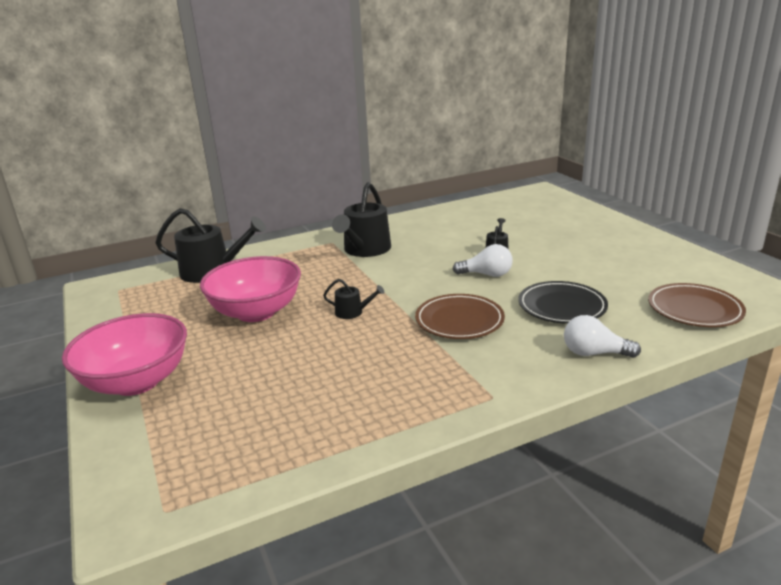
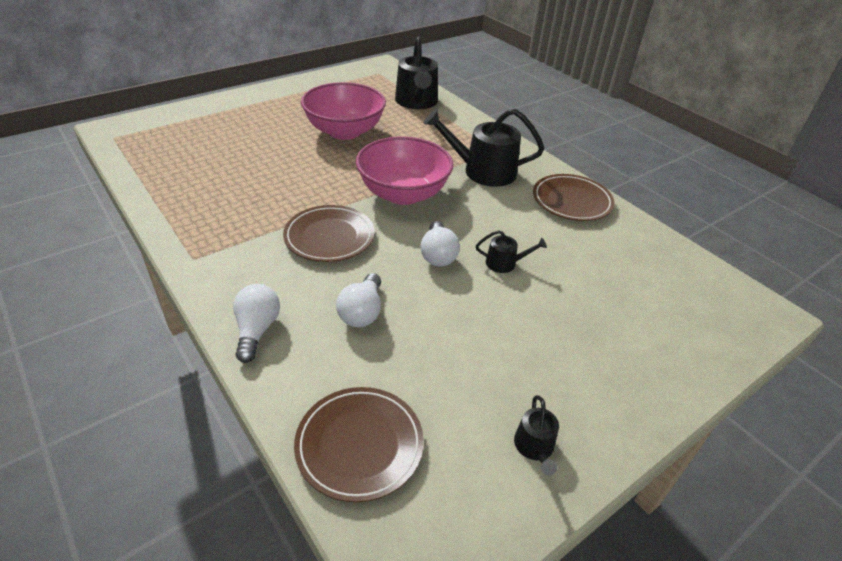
camera: 75 degrees right, 15 degrees up
pink bowl [62,313,187,396] -> pink bowl moved to [356,137,453,205]
black watering can [323,279,384,319] -> black watering can moved to [514,395,559,476]
black plate [518,281,608,324] -> white light bulb [336,273,381,327]
none -> brown plate [533,174,615,221]

